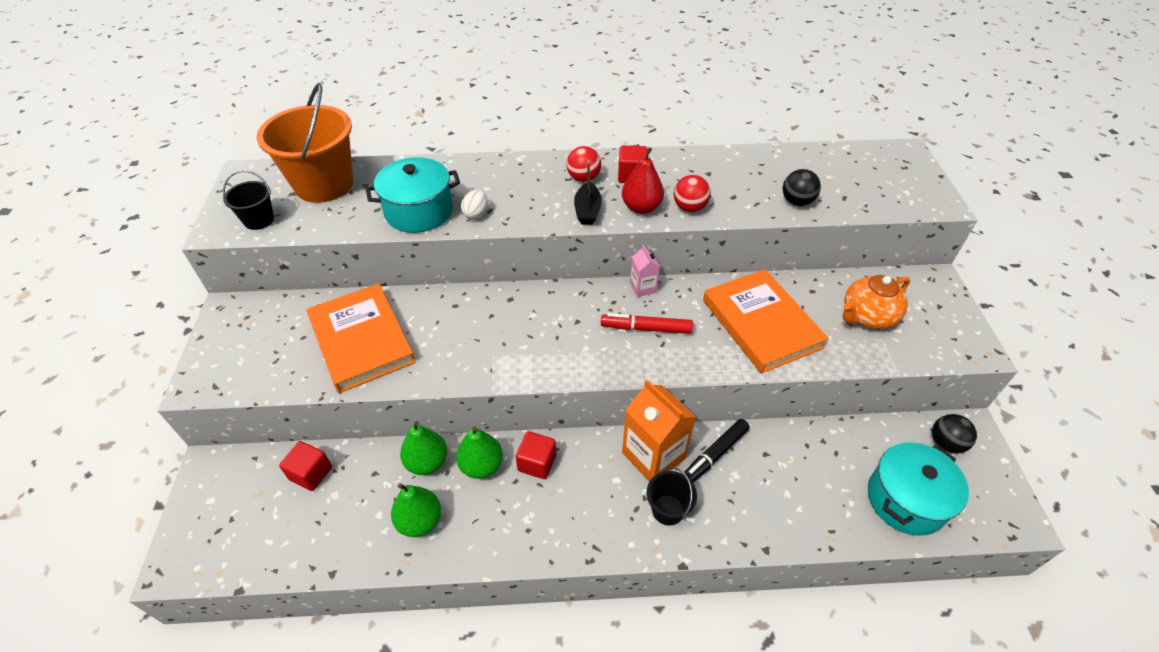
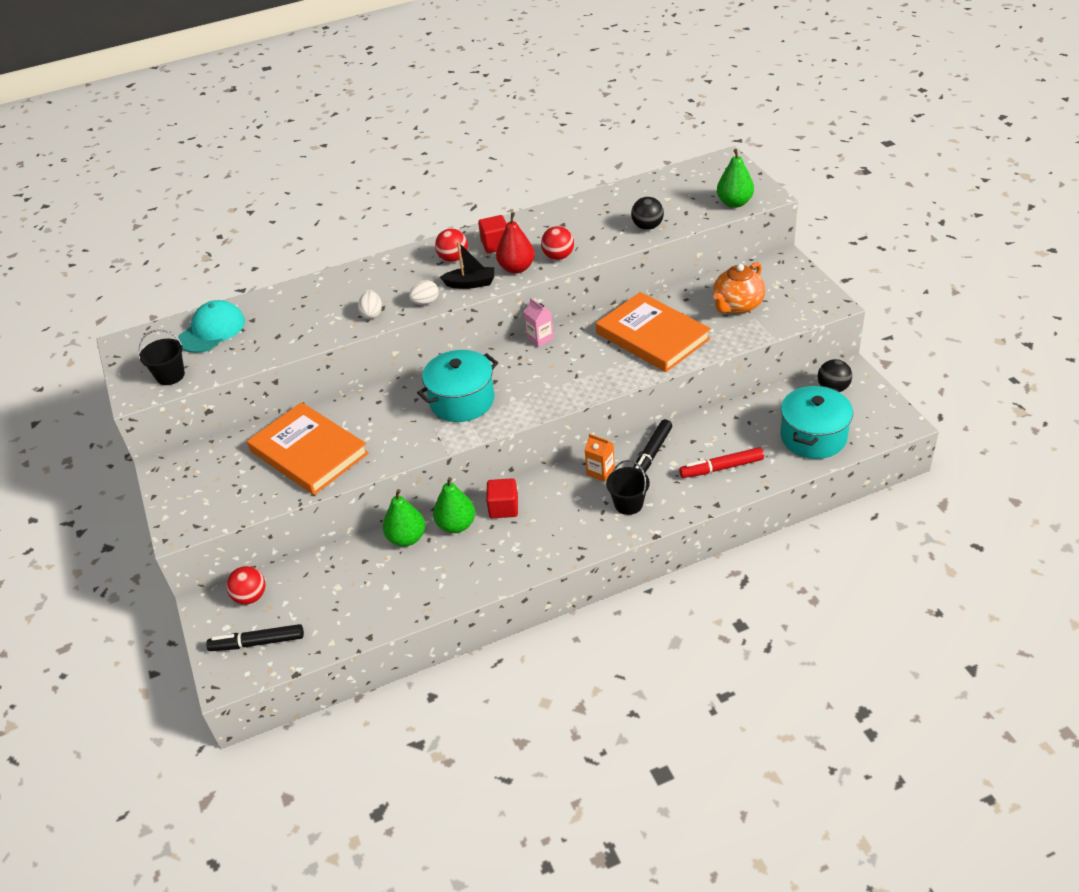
camera: 15 degrees left, 5 degrees down
orange bucket [257,83,353,203] -> turquoise cap [178,300,245,353]
red cube [279,441,332,491] -> none
turquoise pot [366,157,460,233] -> turquoise pot moved to [417,350,498,422]
green pear [391,483,441,537] -> green pear moved to [717,149,754,208]
black boat [574,160,602,225] -> black boat turned 75 degrees counterclockwise [440,242,494,289]
red marker [601,313,693,334] -> red marker moved to [679,447,764,478]
orange carton [622,380,696,482] -> orange carton [585,434,615,482], size x0.51
none -> black marker [206,624,304,651]
none -> red ball [226,566,265,605]
none -> white egg [409,280,439,305]

